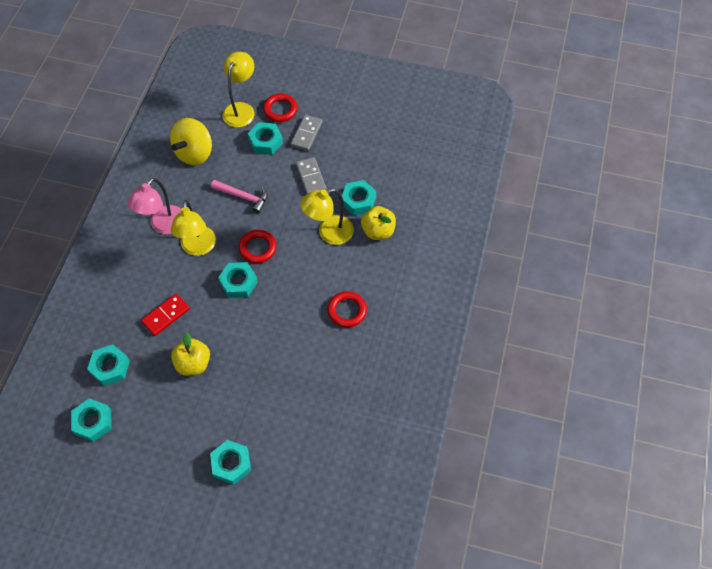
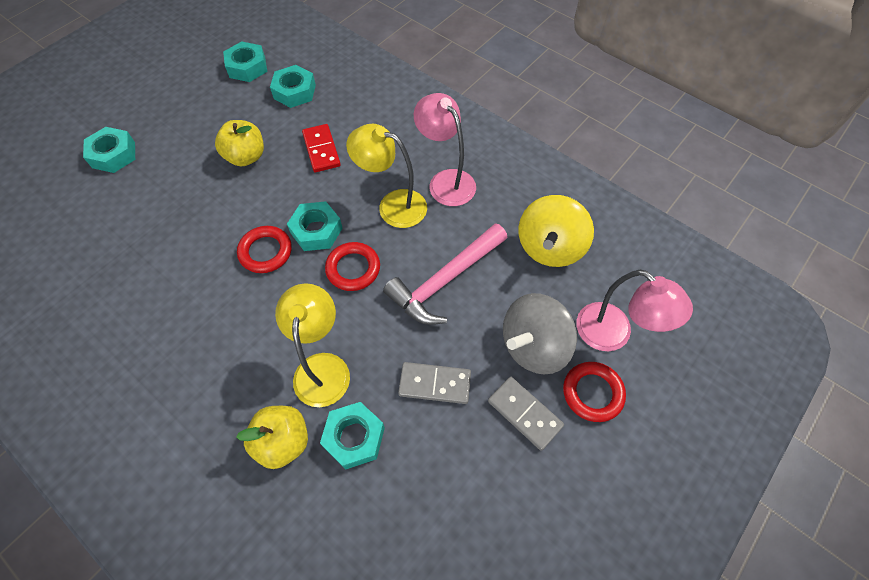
camera: 115 degrees right, 0 degrees up
yellow spinning top [170,118,212,166] -> yellow spinning top turned 120 degrees counterclockwise [518,195,594,267]
pink hammer [211,180,268,214] -> pink hammer [383,223,507,325], size x1.51
yellow lamp [222,52,254,128] -> pink lamp [576,270,693,351]
turquoise nut [248,122,283,155] -> grey spinning top [503,293,577,375]
red ring [328,291,367,327] -> red ring moved to [237,226,292,273]

